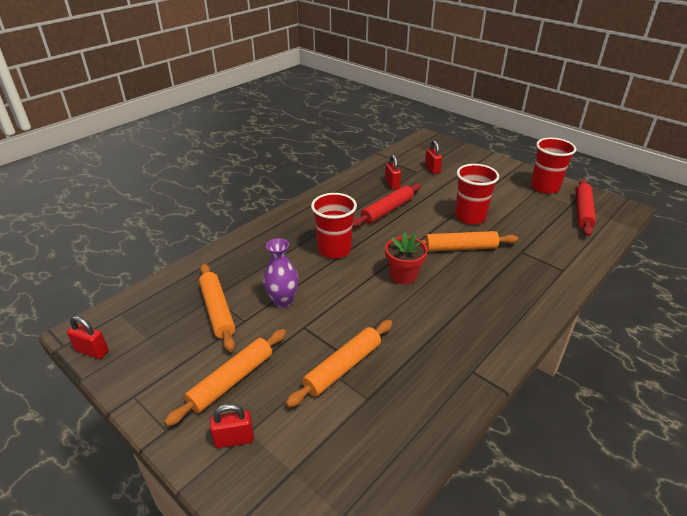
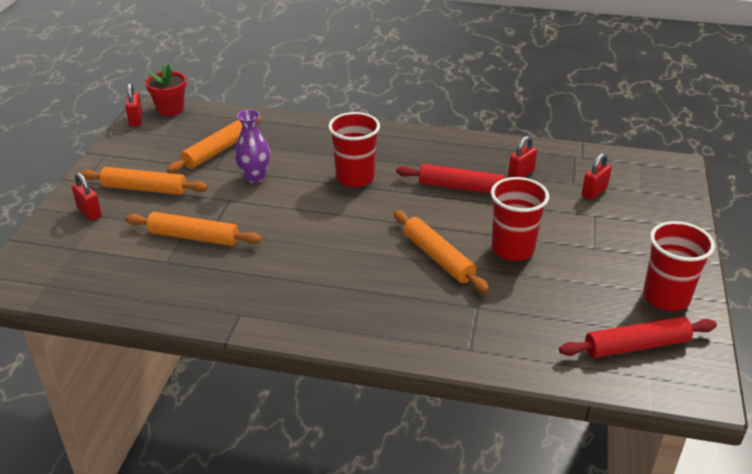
camera: 60 degrees right, 0 degrees up
red flower pot [385,232,428,284] -> red flower pot moved to [145,64,187,116]

